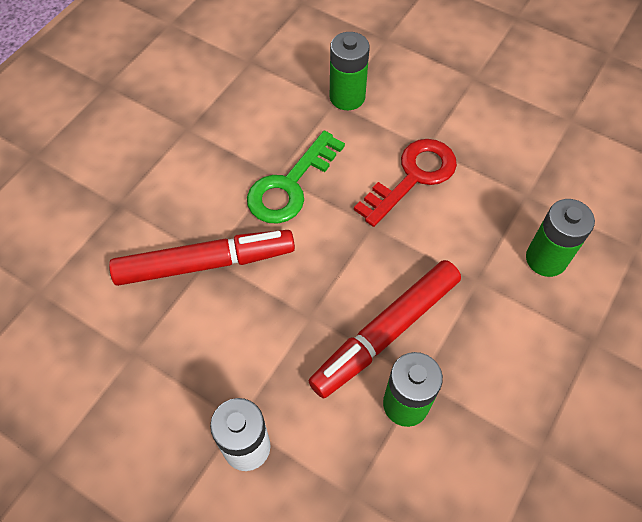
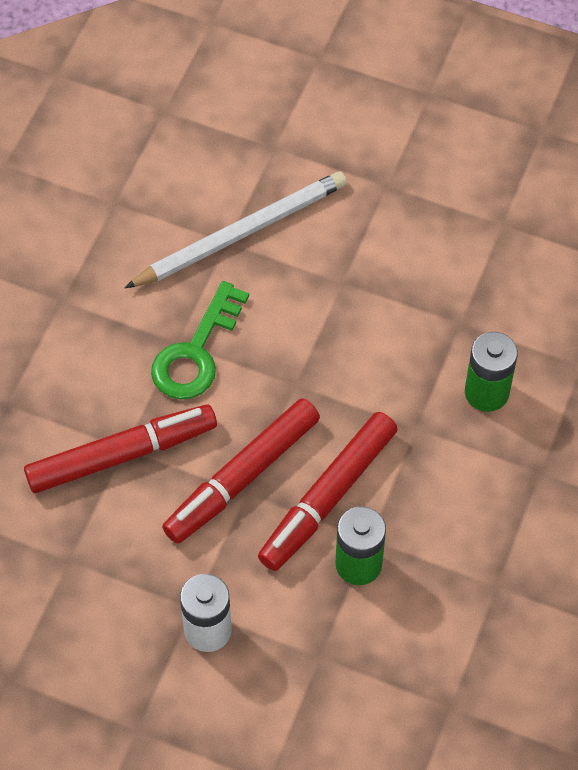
camera: 10 degrees left, 0 degrees up
green battery [330,32,370,110] -> white pencil [125,171,347,288]
red key [354,139,457,227] -> none
none -> red marker [162,398,320,544]

